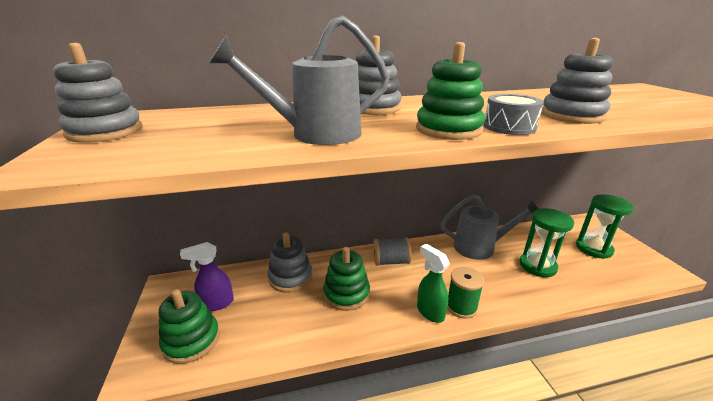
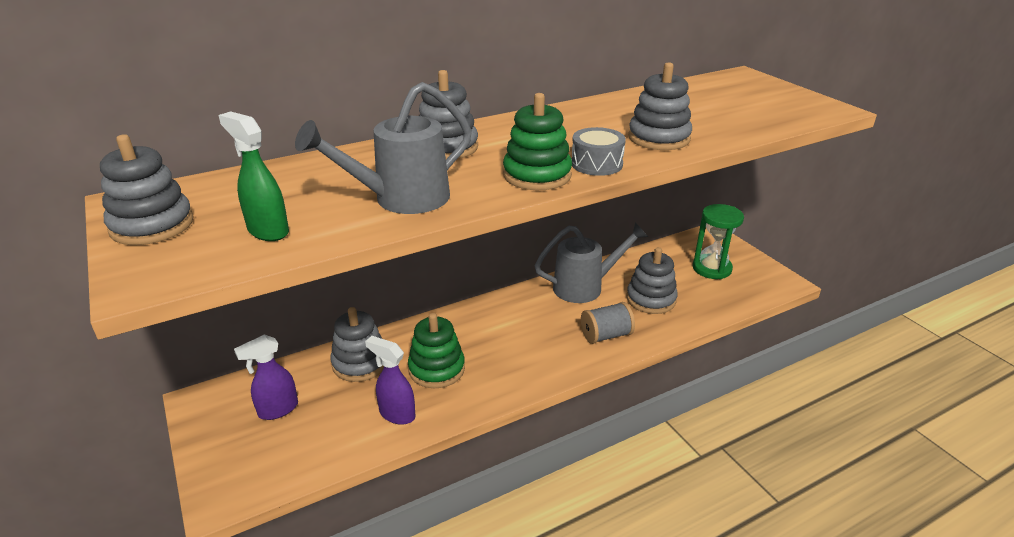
camera: 15 degrees left, 5 degrees up
green stacking toy [159,289,220,364] -> none
grey spool [373,238,412,266] -> grey spool moved to [581,302,635,344]
green spray bottle [417,244,450,323] -> green spray bottle moved to [218,111,289,241]
green spool [447,267,484,319] -> none
green hourglass [519,208,574,277] -> grey stacking toy [627,247,678,314]
none -> purple spray bottle [365,336,415,425]

